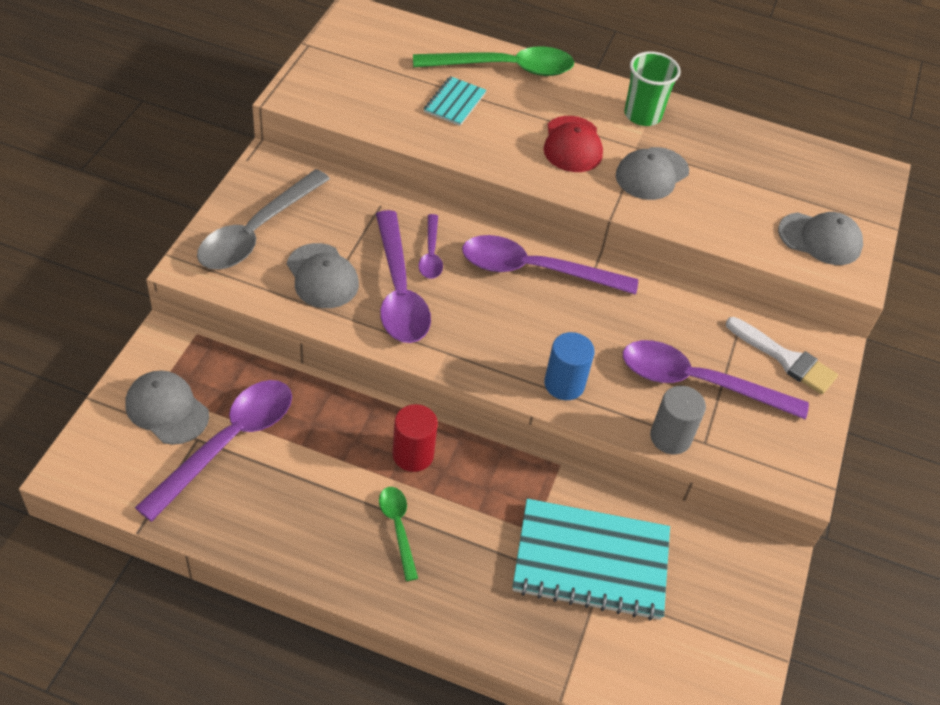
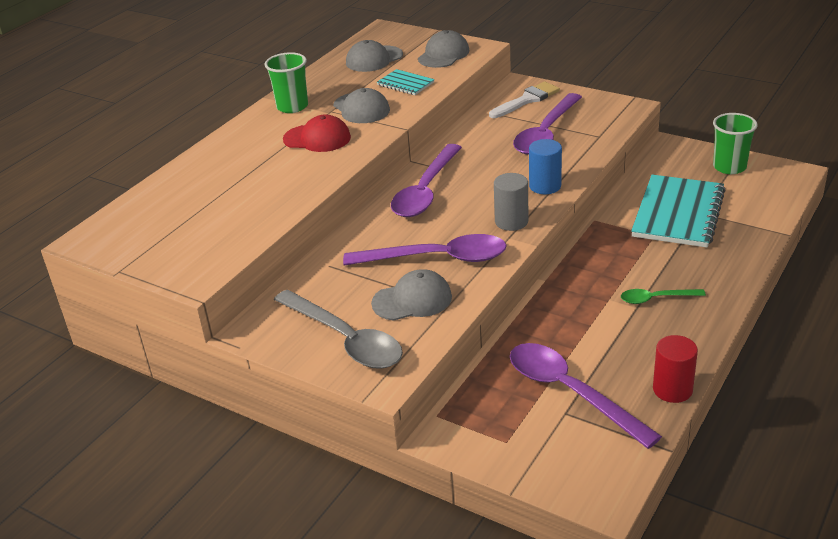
camera: 70 degrees left, 15 degrees down
grey cap [126,370,209,445] -> grey cap moved to [346,40,403,72]
red cylinder [392,404,438,472] -> red cylinder moved to [653,335,698,403]
green spoon [413,46,574,76] -> none
purple spoon [418,214,443,279] -> none
turquoise notebook [424,76,486,126] -> turquoise notebook moved to [377,69,435,95]
grey cylinder [650,386,706,454] -> grey cylinder moved to [494,173,528,231]
none -> green cup [713,113,758,174]

